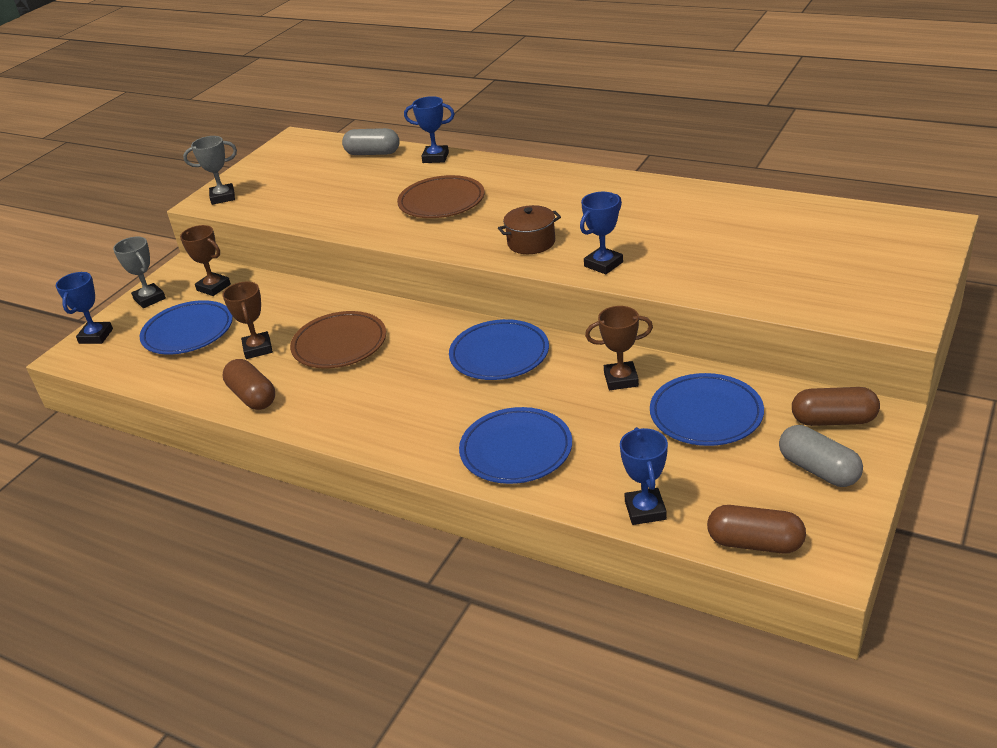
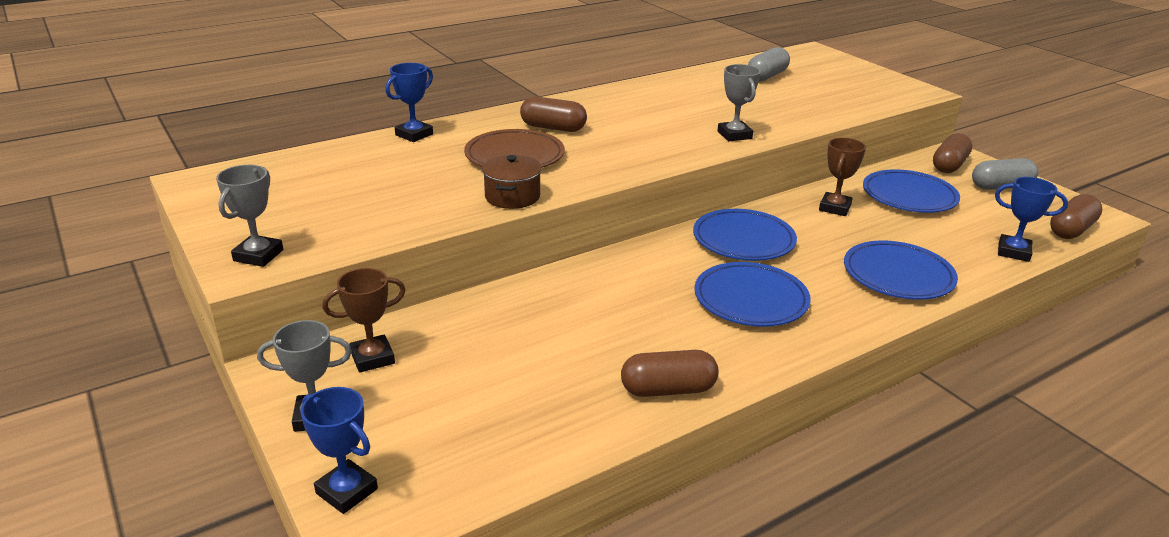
camera: 65 degrees left, 5 degrees down
blue plate [140,300,233,355] -> blue plate moved to [694,262,811,327]
brown trophy [222,282,273,359] -> none
brown plate [290,311,386,368] -> none
grey capsule [342,128,400,155] -> grey capsule moved to [748,47,790,81]
brown pot [498,205,561,254] -> brown pot moved to [482,155,542,209]
blue trophy [580,192,623,274] -> grey trophy [718,64,761,141]
none -> brown capsule [520,96,587,132]

